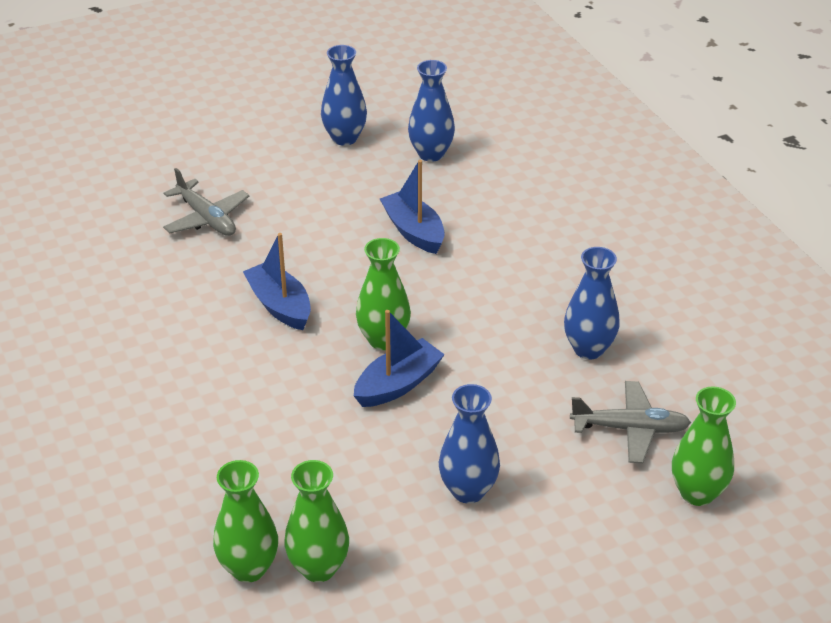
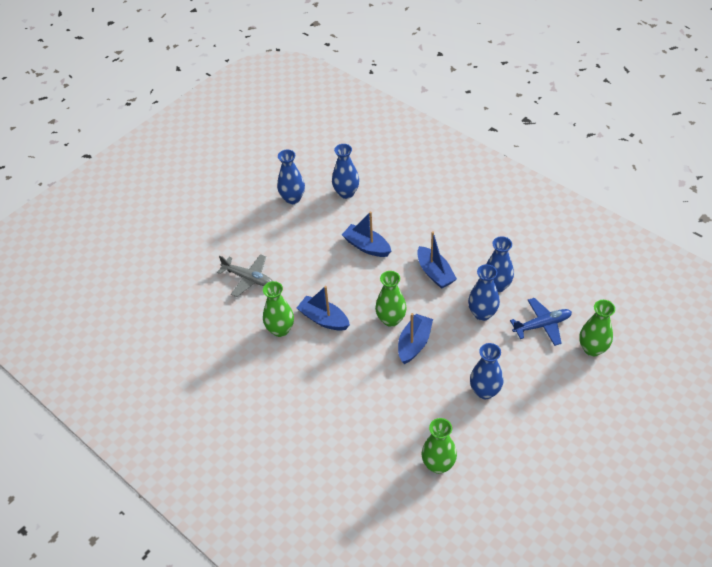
camera: 20 degrees left, 10 degrees up
green vase [213,460,278,583] -> green vase moved to [263,281,294,337]
grey plane [570,381,691,463] -> blue plane [510,298,572,346]
none -> blue boat [417,231,457,289]
none -> blue vase [468,264,500,321]

